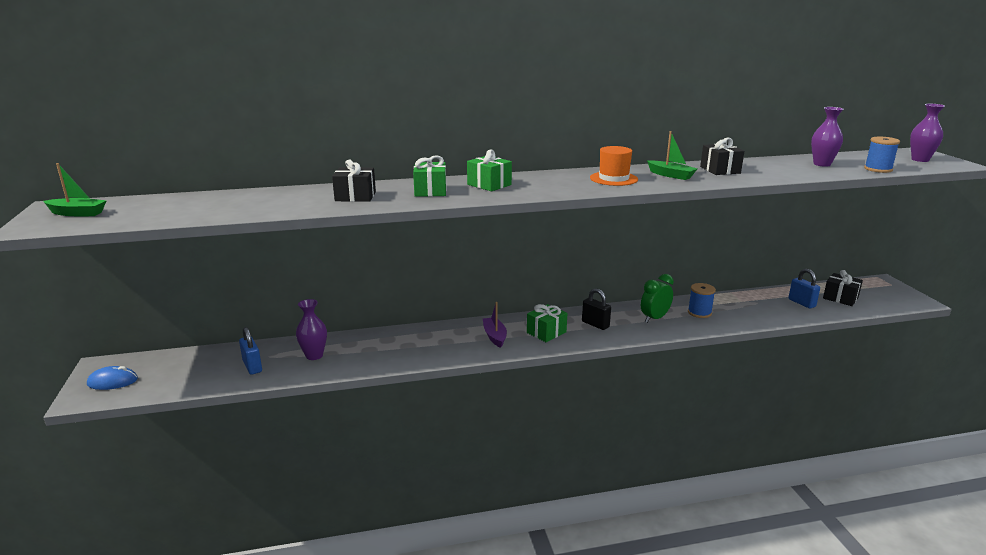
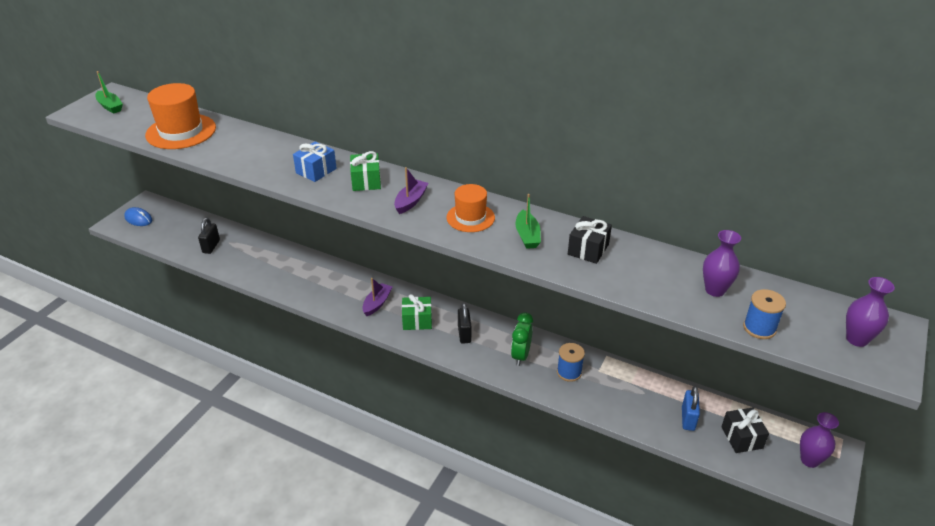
camera: 40 degrees right, 15 degrees up
blue padlock [239,327,262,375] -> black padlock [198,218,220,254]
purple vase [296,299,327,360] -> purple vase moved to [800,412,839,468]
black gift [332,160,376,202] -> none
green gift [413,155,446,197] -> blue gift [293,142,337,182]
green clock [641,274,674,323] -> green clock turned 75 degrees counterclockwise [511,312,533,366]
none -> orange hat [145,83,216,149]
none -> purple boat [394,167,429,214]

